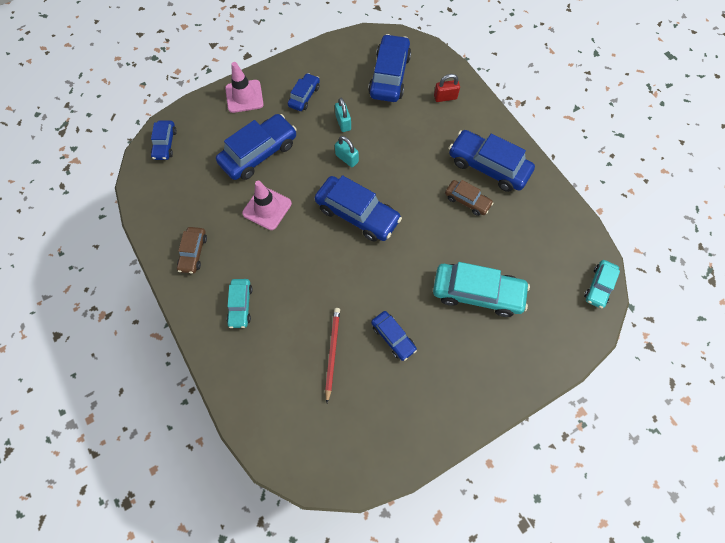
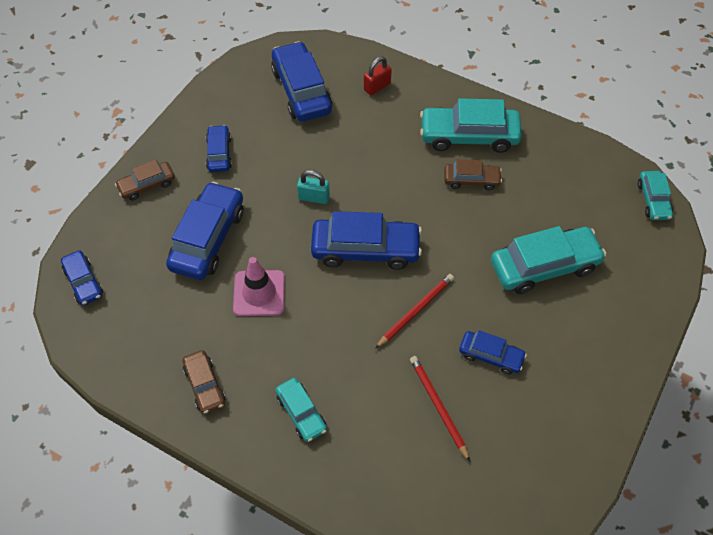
camera: 30 degrees left, 10 degrees down
pink traffic cone [225,62,263,113] -> brown car [115,159,175,200]
turquoise padlock [335,98,351,132] -> none
blue car [449,130,535,192] -> turquoise car [420,98,522,153]
none -> red pencil [375,274,454,349]

